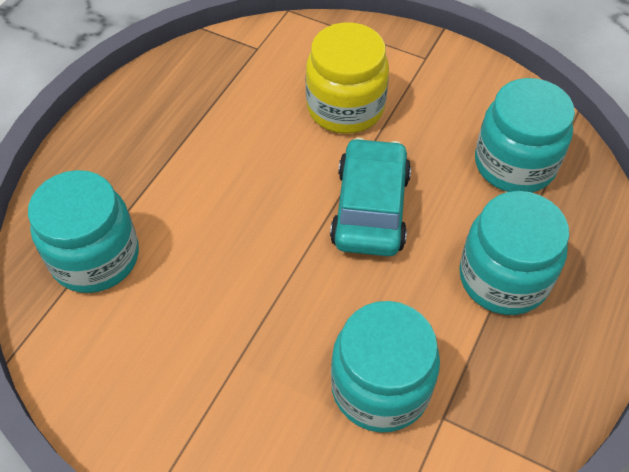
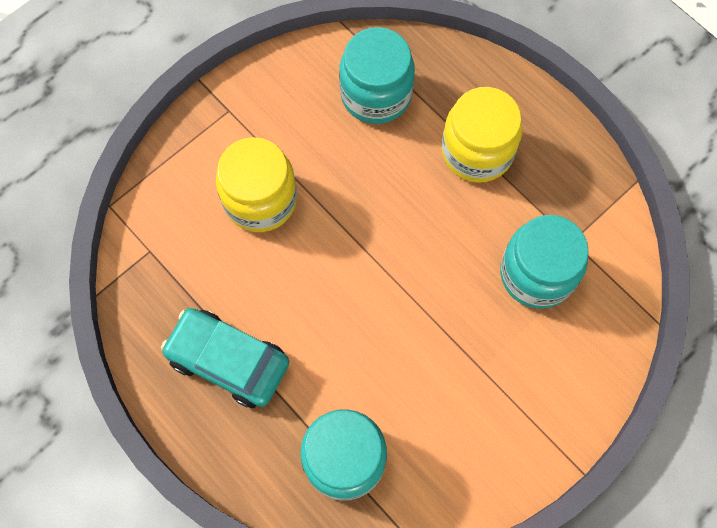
camera: 70 degrees left, 15 degrees up
turquoise car [330,138,411,256] -> turquoise car moved to [161,308,289,408]
turquoise jar [459,191,569,315] -> yellow jar [441,87,522,183]

